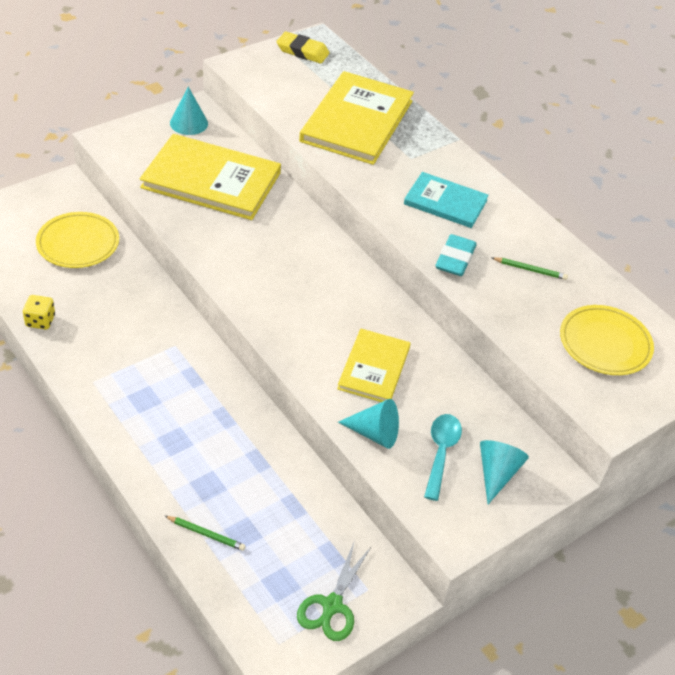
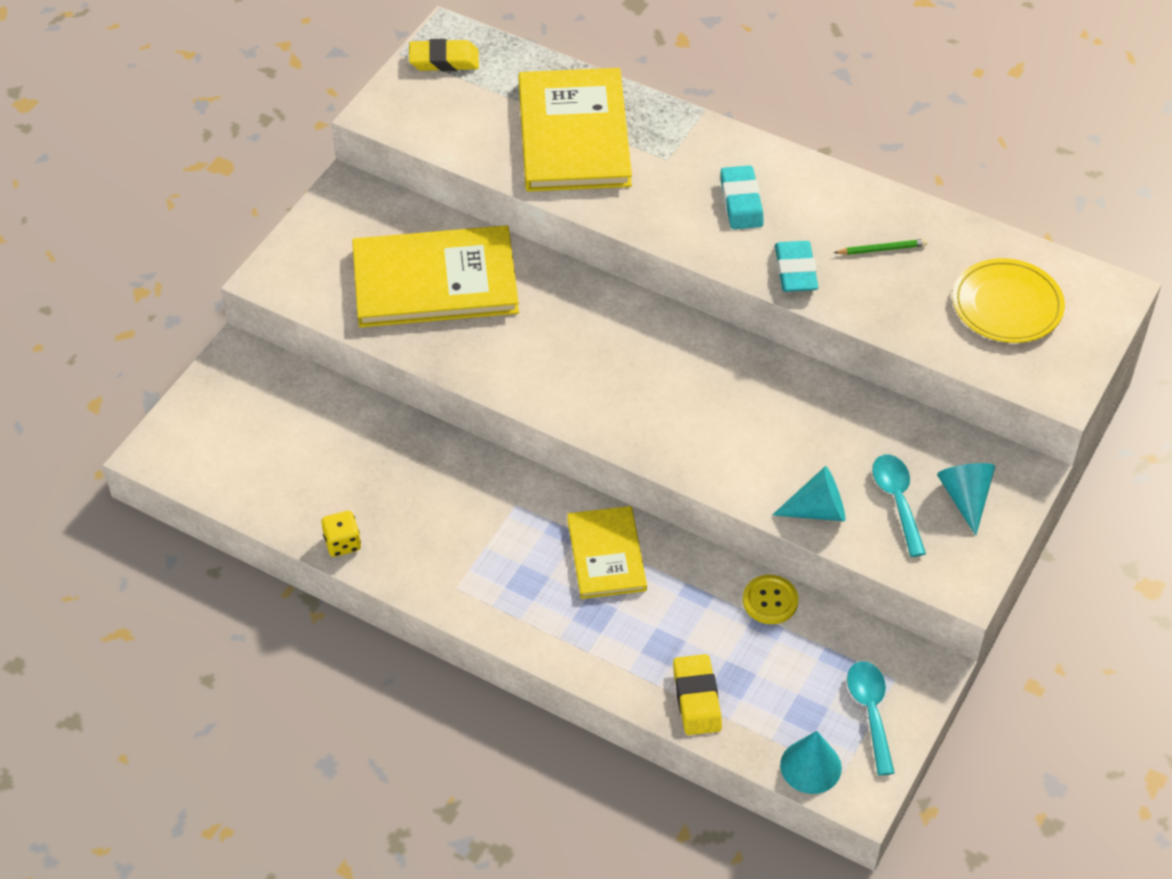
camera: 20 degrees left, 5 degrees up
yellow plate [36,212,119,268] -> none
green pencil [165,516,246,551] -> yellow eraser [673,654,722,735]
turquoise cone [170,87,208,135] -> turquoise cone moved to [780,731,842,794]
green scissors [297,540,371,641] -> turquoise spoon [847,661,895,776]
yellow book [337,329,411,402] -> yellow book moved to [567,506,647,599]
turquoise book [404,172,489,228] -> turquoise eraser [721,165,764,229]
none -> yellow button [743,575,798,624]

